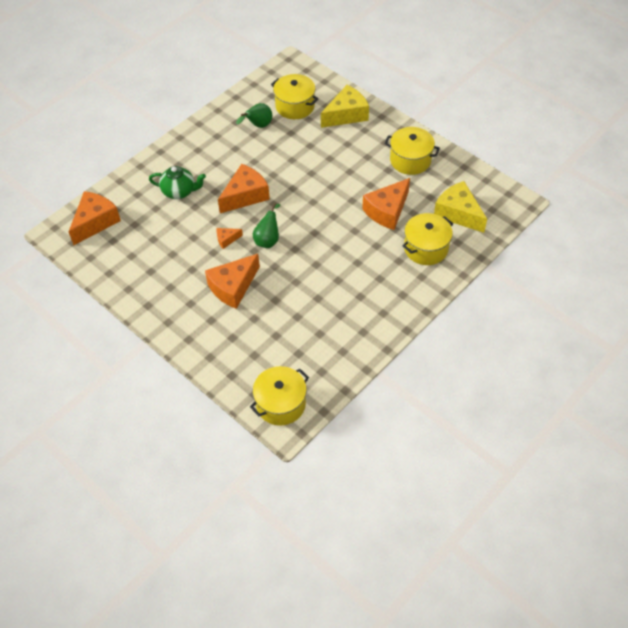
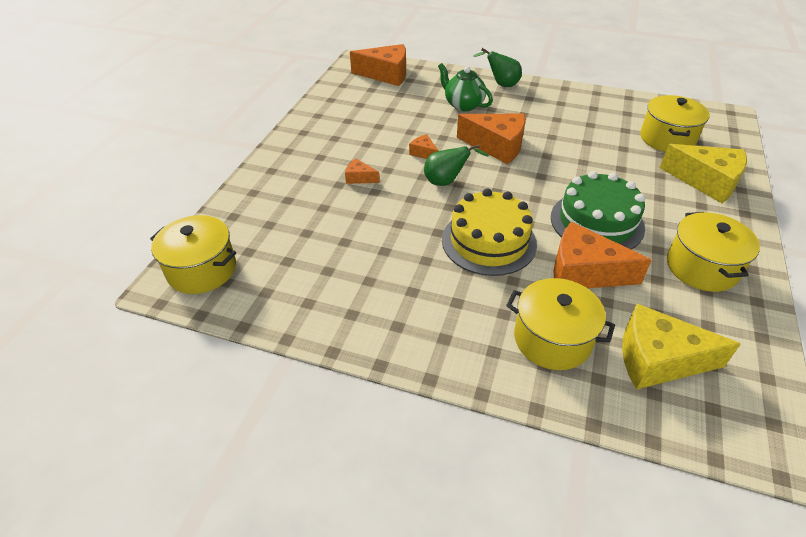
camera: 65 degrees right, 10 degrees down
green teapot [149,166,206,199] -> green teapot turned 150 degrees clockwise [438,63,493,111]
orange cheese [205,254,260,309] -> orange cheese [345,159,380,184], size x0.47
green pear [236,103,272,128] -> green pear moved to [474,48,522,87]
yellow cheese [434,181,487,233] -> yellow cheese turned 105 degrees counterclockwise [622,303,741,390]
none -> yellow cake [442,189,537,276]
none -> green cake [551,171,645,249]

